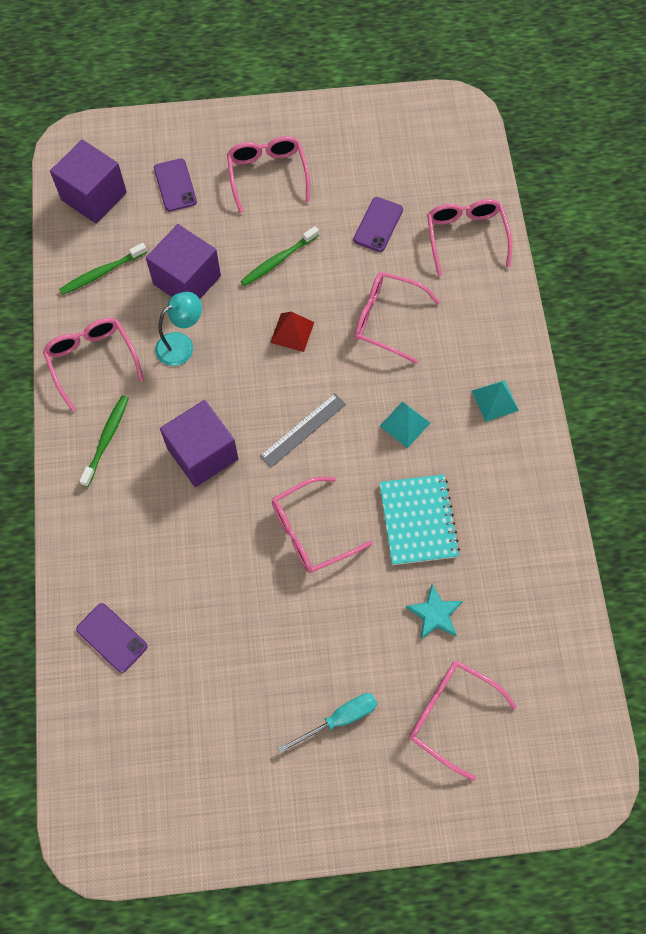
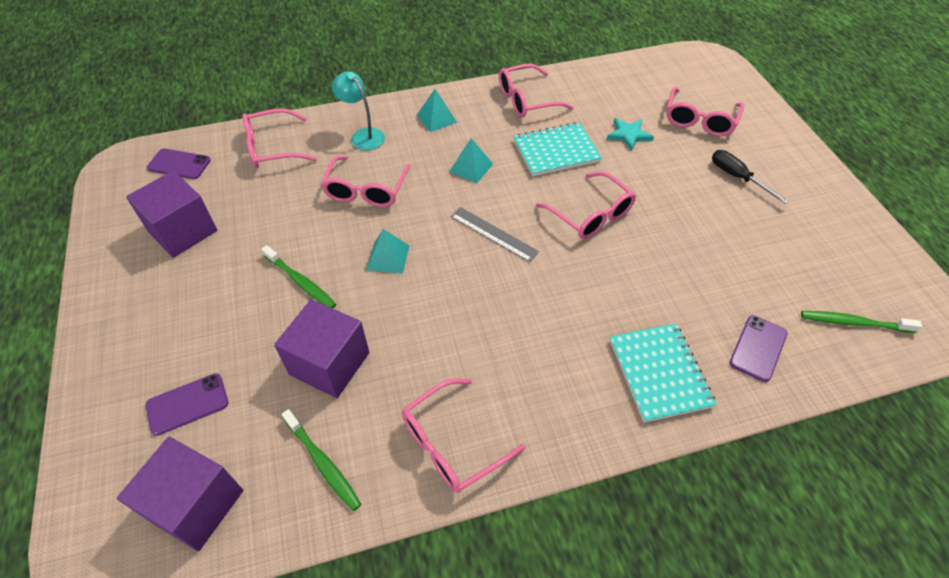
camera: 100 degrees left, 15 degrees down
green toothbrush [79,395,129,487] -> green toothbrush moved to [801,311,922,333]
turquoise lamp [155,292,202,366] -> turquoise lamp moved to [332,71,385,150]
purple cube [160,400,238,487] -> purple cube moved to [126,171,217,258]
pink glasses [227,136,310,213] -> pink glasses moved to [499,64,574,117]
red pyramid [270,312,314,352] -> turquoise pyramid [367,229,410,274]
turquoise screwdriver [278,693,377,754] -> black screwdriver [712,150,789,204]
purple phone [353,197,403,252] -> purple phone moved to [147,148,211,179]
none -> turquoise notebook [610,324,716,423]

